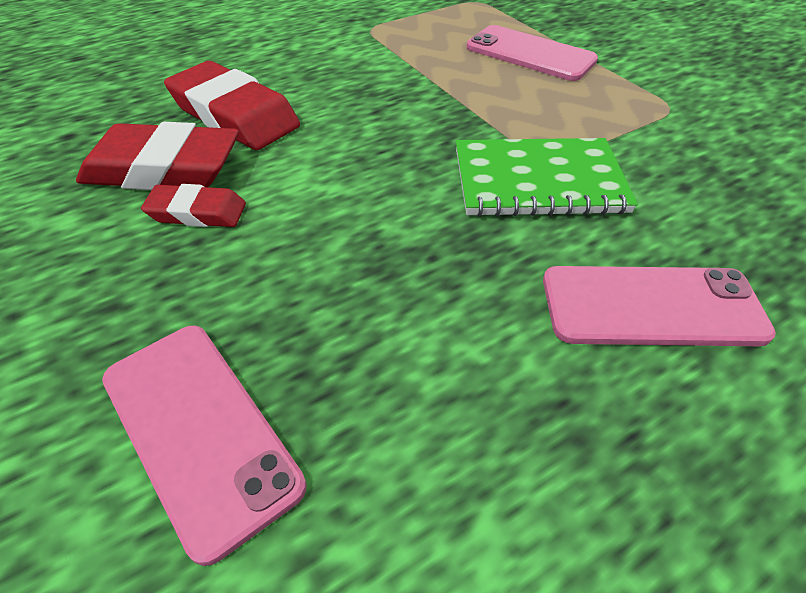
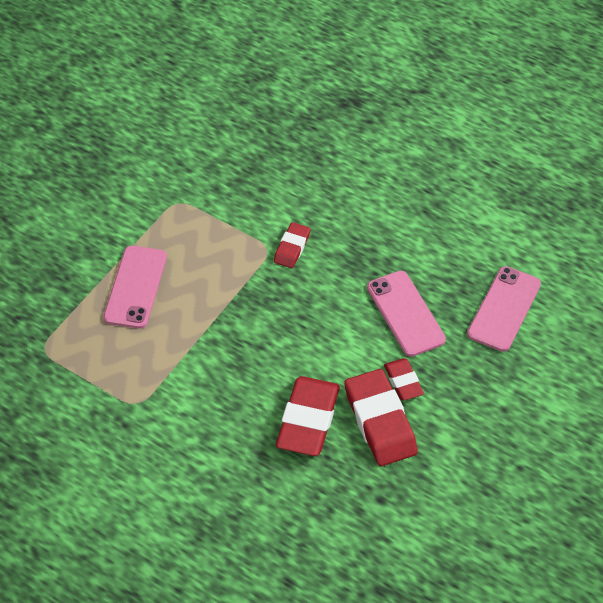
camera: 115 degrees left, 5 degrees up
green notebook [456,138,638,217] -> red eraser [274,222,311,268]
pink phone [543,266,776,346] -> pink phone moved to [367,271,446,357]

